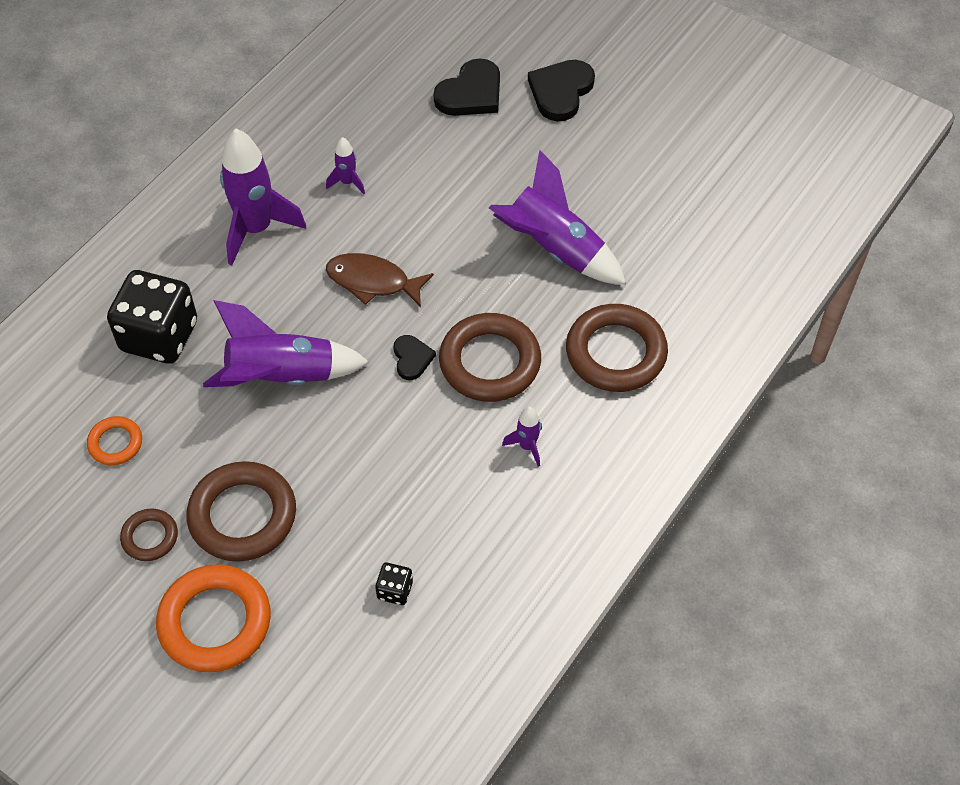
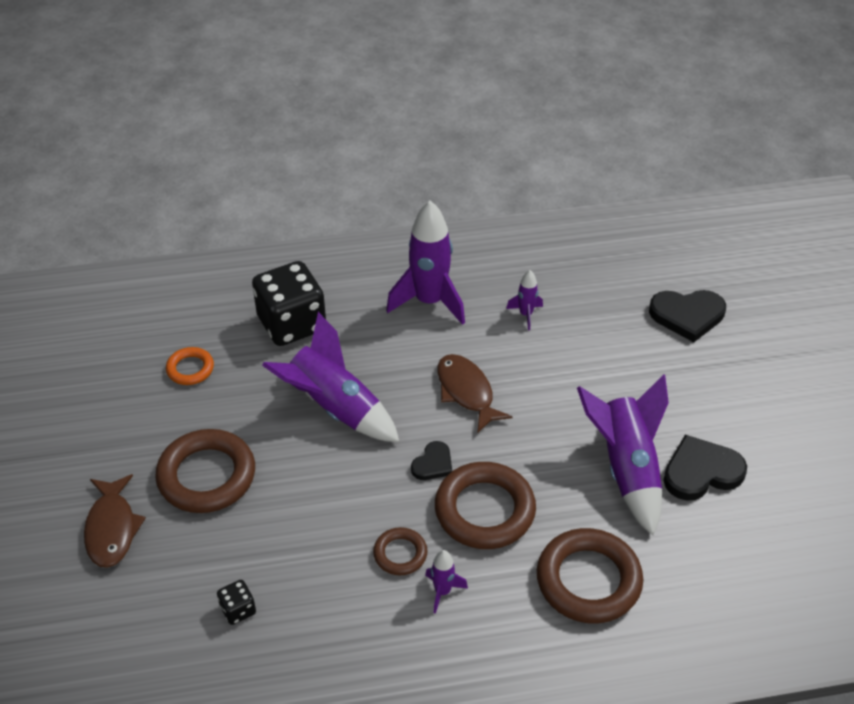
camera: 45 degrees right, 10 degrees down
brown ring [120,509,178,561] -> brown ring moved to [373,527,428,575]
orange ring [156,564,271,673] -> brown fish [84,474,146,568]
black heart [528,60,595,121] -> black heart moved to [663,435,747,501]

